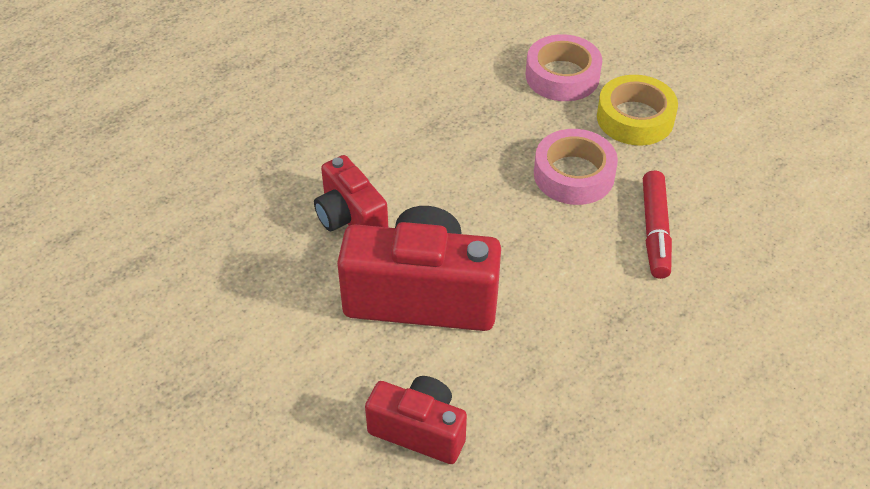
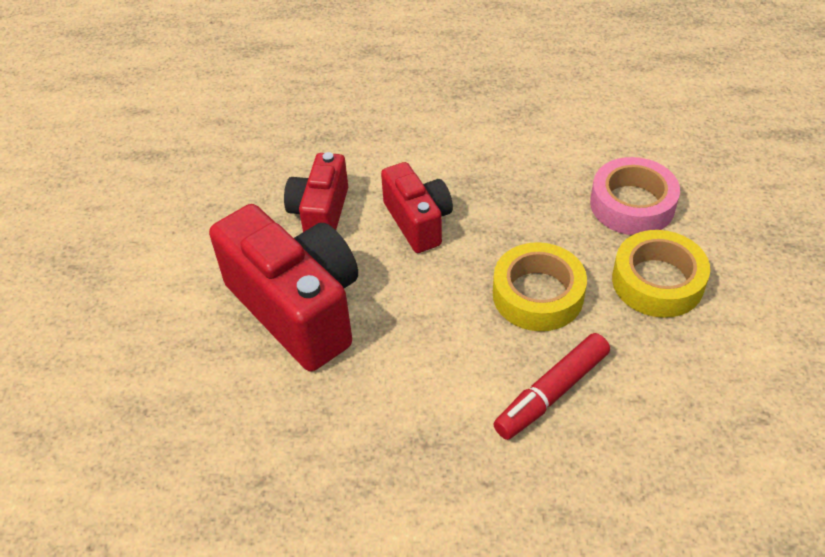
camera: 45 degrees right, 0 degrees up
red camera [365,376,467,464] -> red camera moved to [381,162,453,253]
pink tape [534,129,618,205] -> yellow tape [493,242,587,331]

